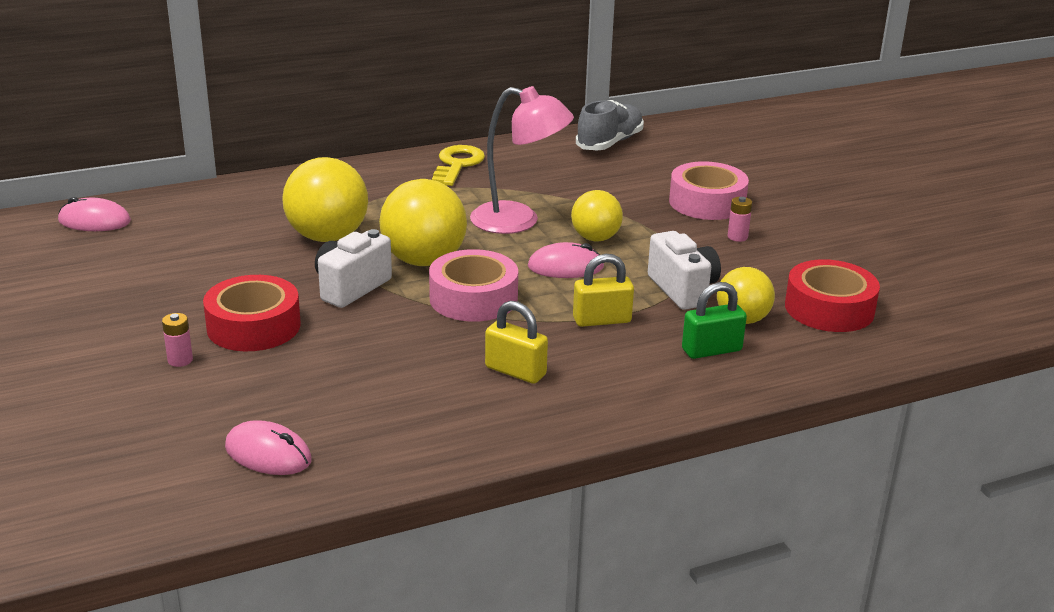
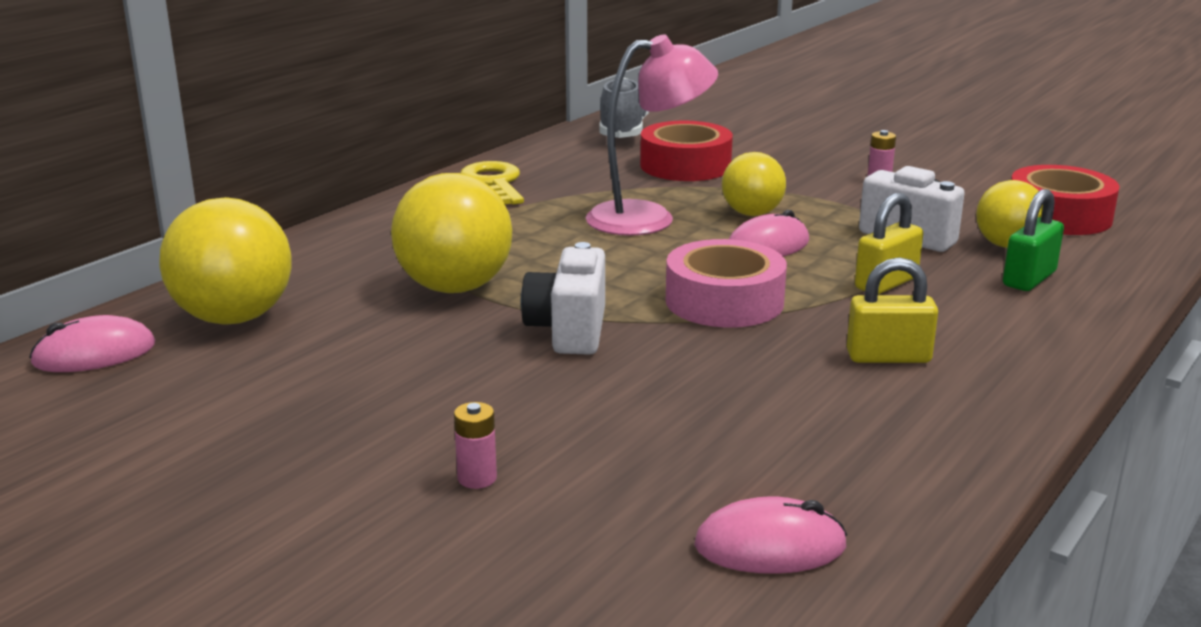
camera: 30 degrees left, 5 degrees down
red tape [203,275,301,351] -> red tape moved to [640,121,733,181]
yellow ball [379,179,467,266] -> yellow ball moved to [159,197,291,325]
pink tape [669,161,749,220] -> none

